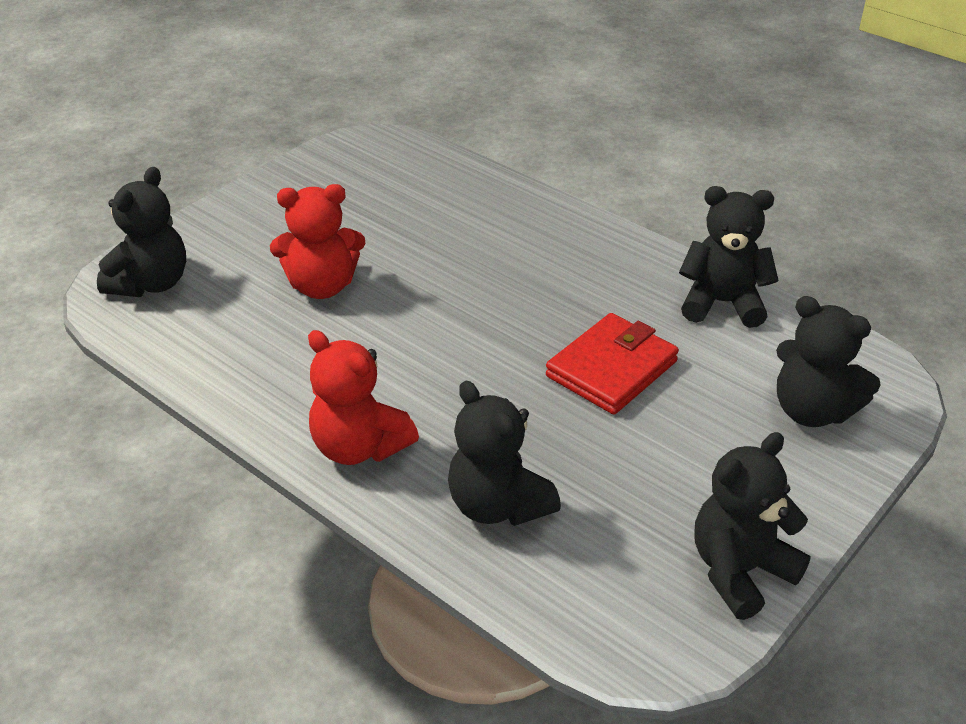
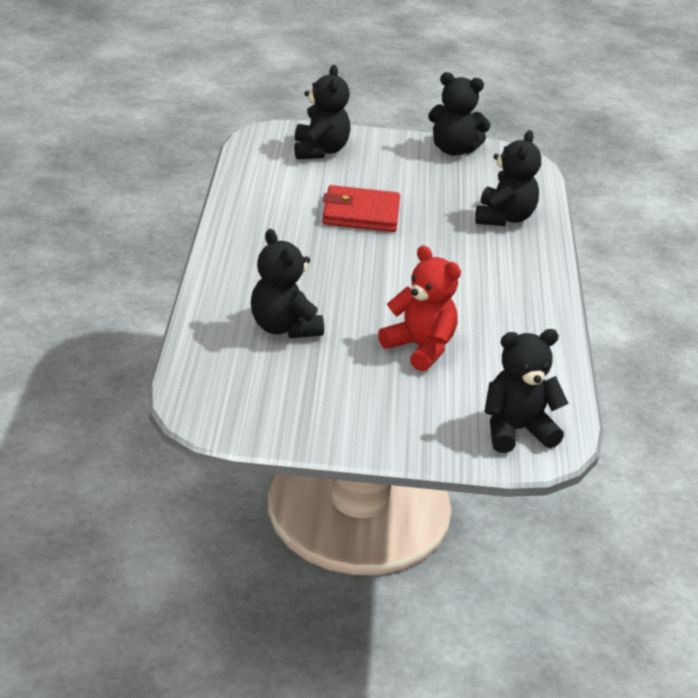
camera: 130 degrees left, 5 degrees down
red teddy bear [308,330,419,465] -> none
black teddy bear [679,186,779,328] -> black teddy bear moved to [251,229,324,338]

